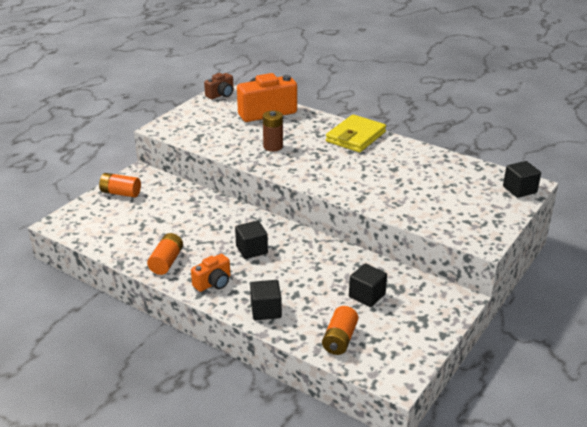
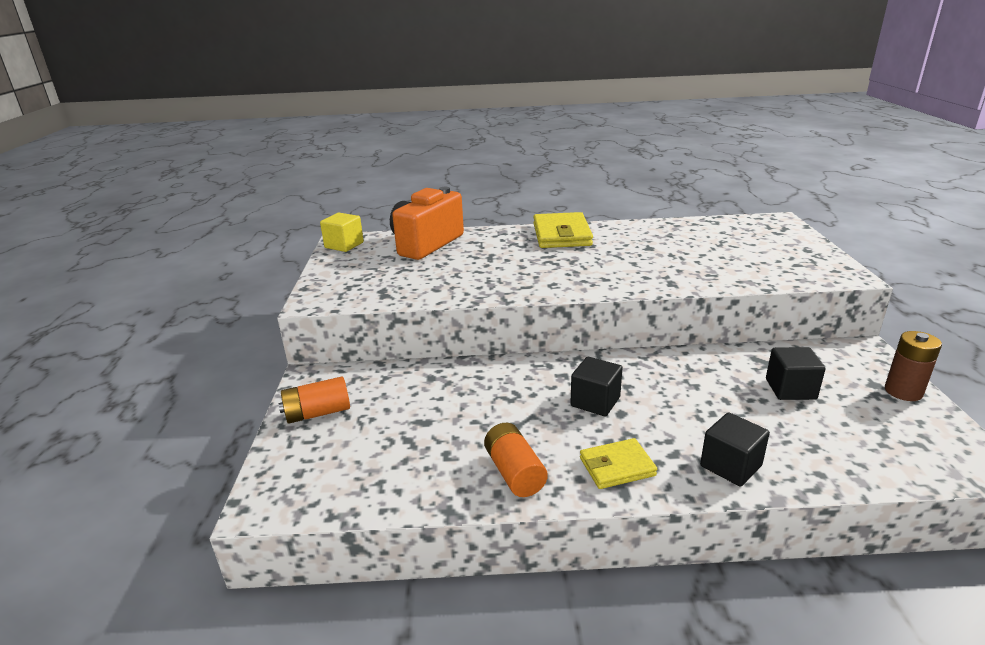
camera: 35 degrees left, 5 degrees down
orange camera [191,254,231,292] -> yellow wallet [580,438,657,489]
brown camera [204,73,234,99] -> yellow cube [320,213,364,252]
brown battery [263,110,283,152] -> brown battery moved to [885,331,942,401]
orange battery [322,306,358,355] -> none
black cube [503,161,541,198] -> none

